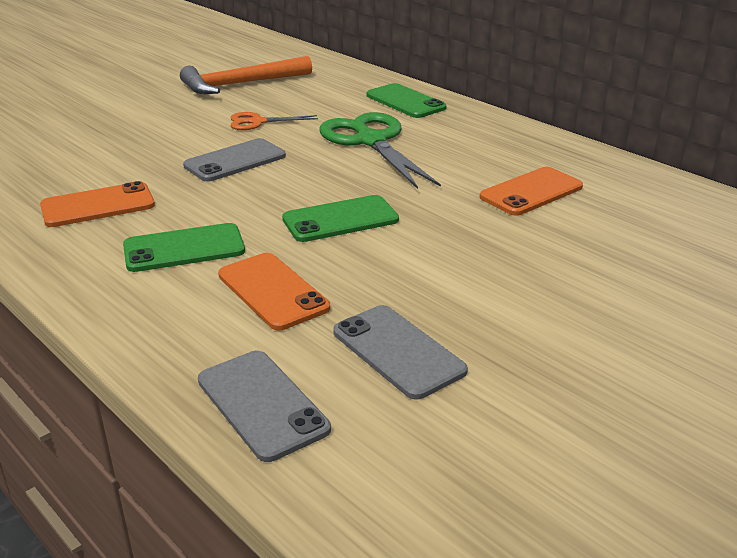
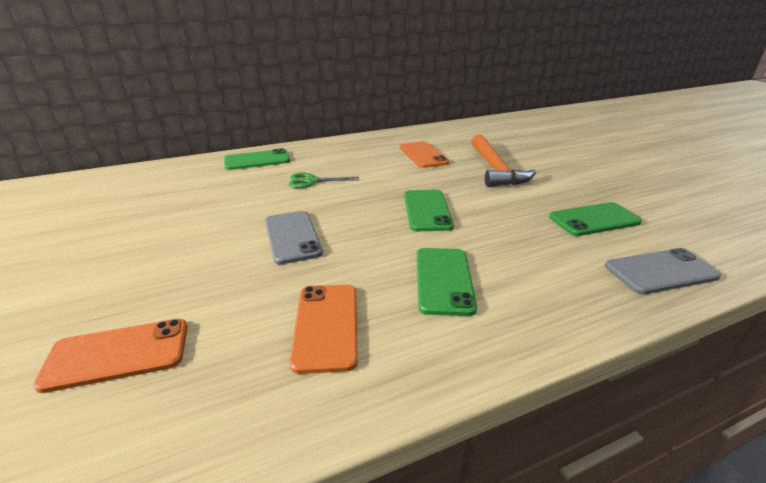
camera: 70 degrees left, 0 degrees up
orange hammer [180,56,312,94] -> orange hammer moved to [471,135,536,187]
orange phone [218,253,330,330] -> orange phone moved to [33,319,188,393]
orange scissors [230,112,318,130] -> none
green scissors [319,112,441,189] -> green scissors [289,173,359,188], size x0.51
grey phone [333,305,468,399] -> green phone [549,202,642,236]

